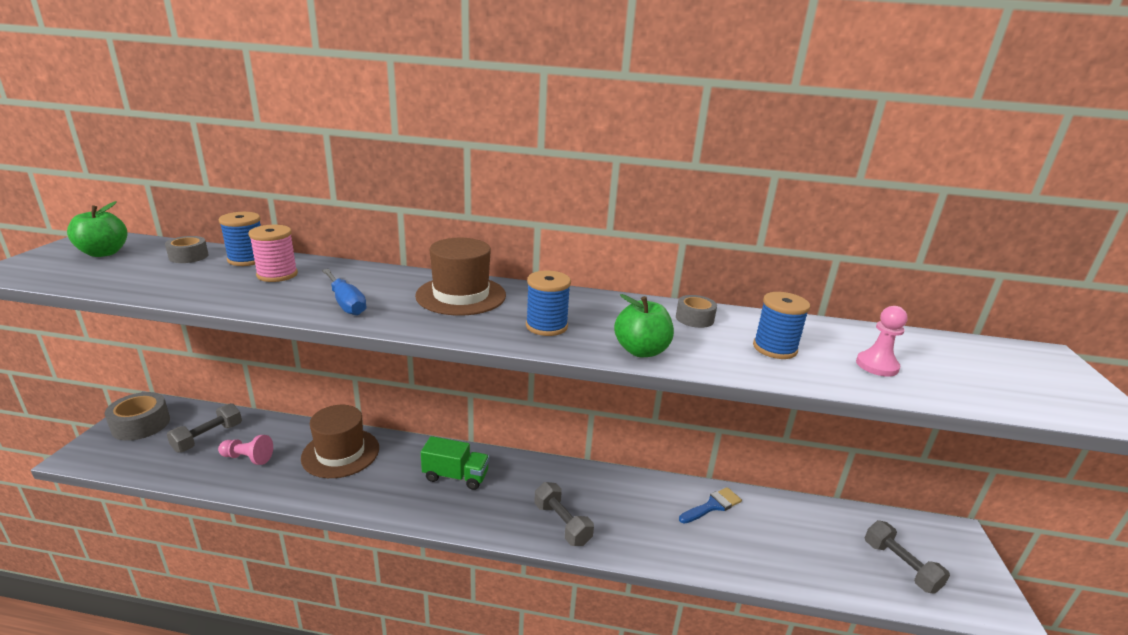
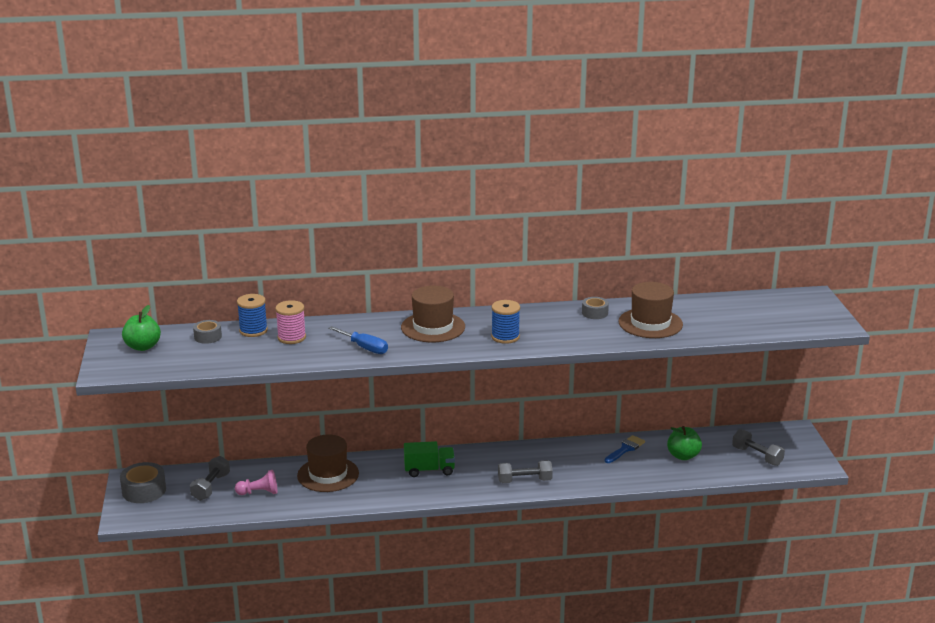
camera: 15 degrees left, 0 degrees up
grey dumbbell [534,482,594,546] -> grey dumbbell turned 45 degrees counterclockwise [498,460,553,483]
green apple [614,294,674,357] -> green apple moved to [667,426,702,460]
blue spool [753,292,810,359] -> brown hat [619,282,683,338]
pink pawn [856,306,908,377] -> none

